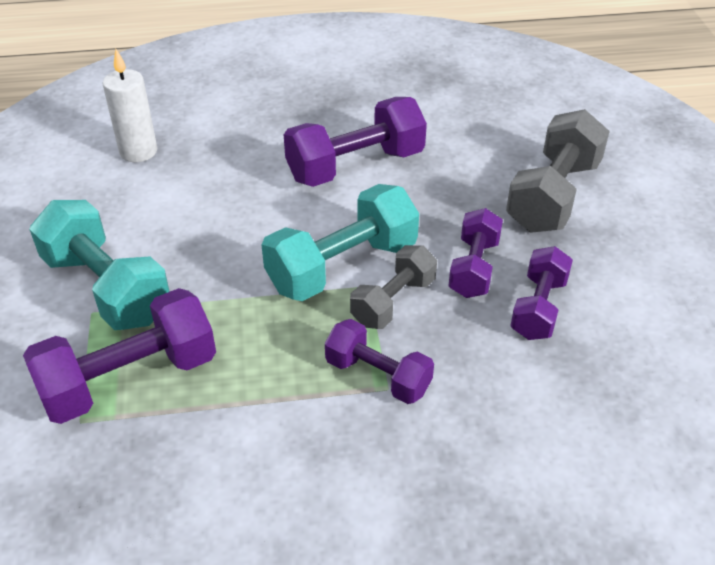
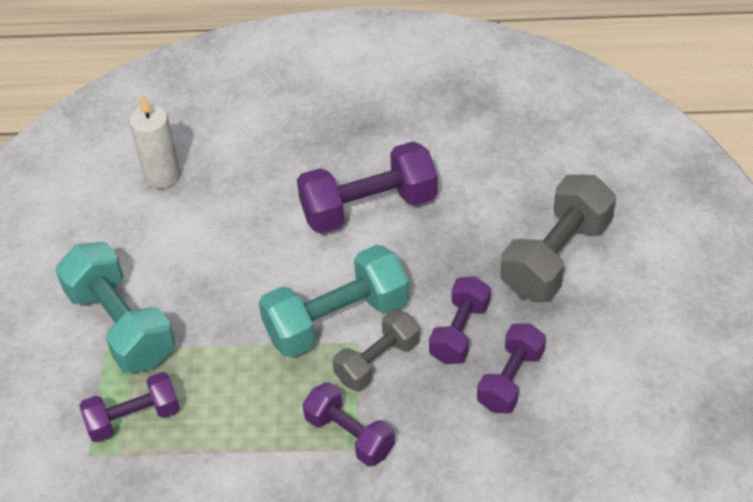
camera: 10 degrees right, 5 degrees up
purple dumbbell [23,288,216,424] -> purple dumbbell [79,372,180,442], size x0.62

